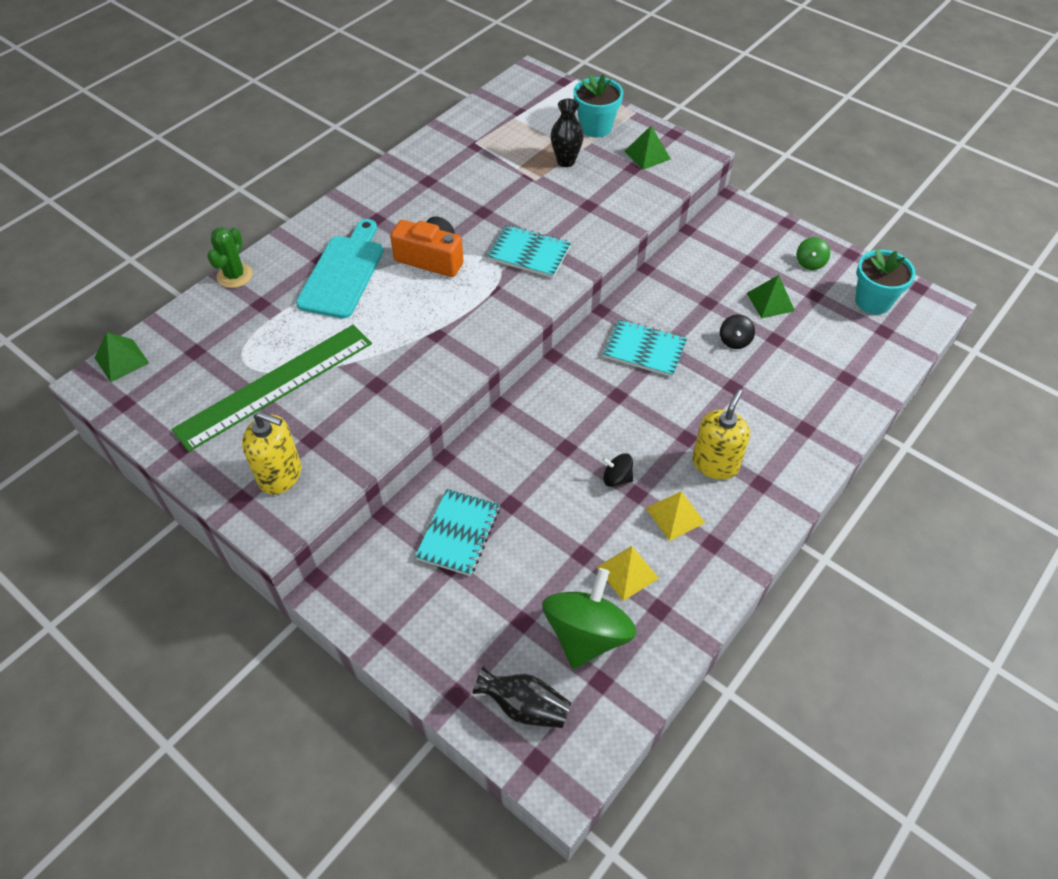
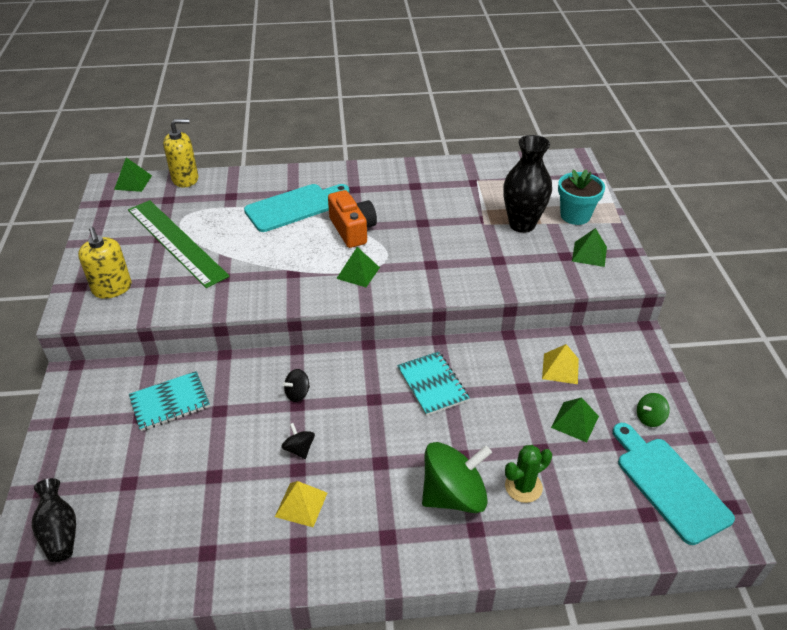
camera: 45 degrees right, 10 degrees down
green ruler [171,324,372,452] -> green ruler turned 45 degrees clockwise [128,200,230,288]
green cactus [207,227,253,288] -> green cactus moved to [505,445,552,503]
turquoise notebook [487,225,571,278] -> none
green spinning top [542,568,636,669] -> green spinning top moved to [422,442,492,513]
black vase [551,99,584,167] -> black vase [503,135,552,233], size x1.60
yellow pyramid [596,546,659,601] -> yellow pyramid moved to [542,344,579,384]
yellow soap dispenser [692,389,750,480] -> yellow soap dispenser moved to [163,119,198,187]
black spinning top [720,314,755,349] -> black spinning top moved to [283,369,310,402]
turquoise flower pot [855,249,916,314] -> turquoise cutting board [613,423,735,545]
none -> green pyramid [336,247,380,287]

